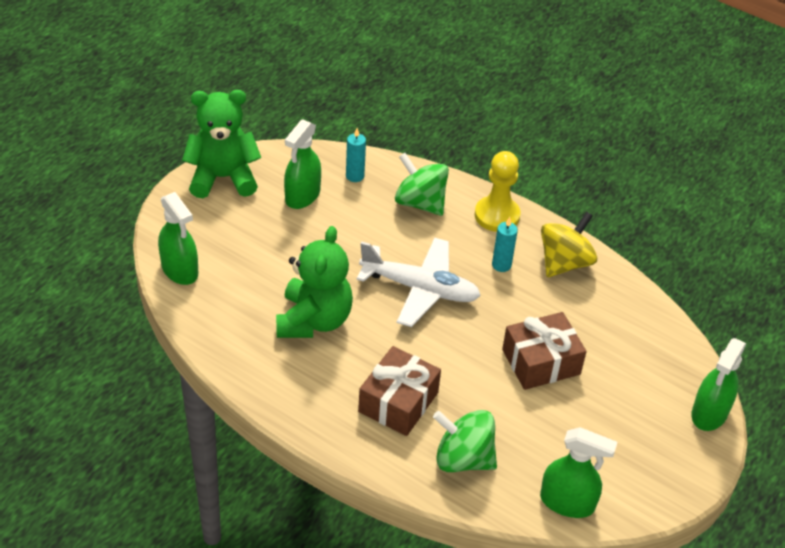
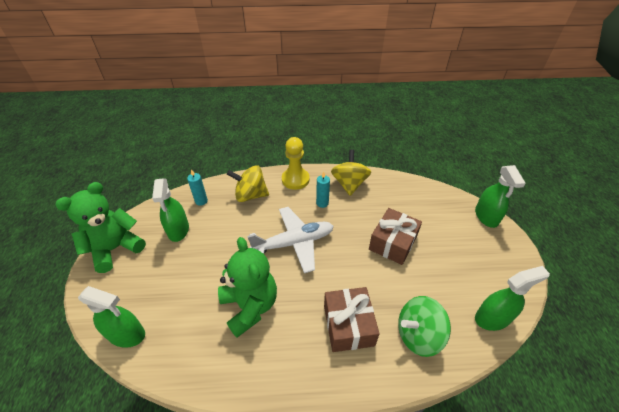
camera: 35 degrees left, 0 degrees up
green spinning top [395,153,449,216] -> yellow spinning top [227,165,269,202]

